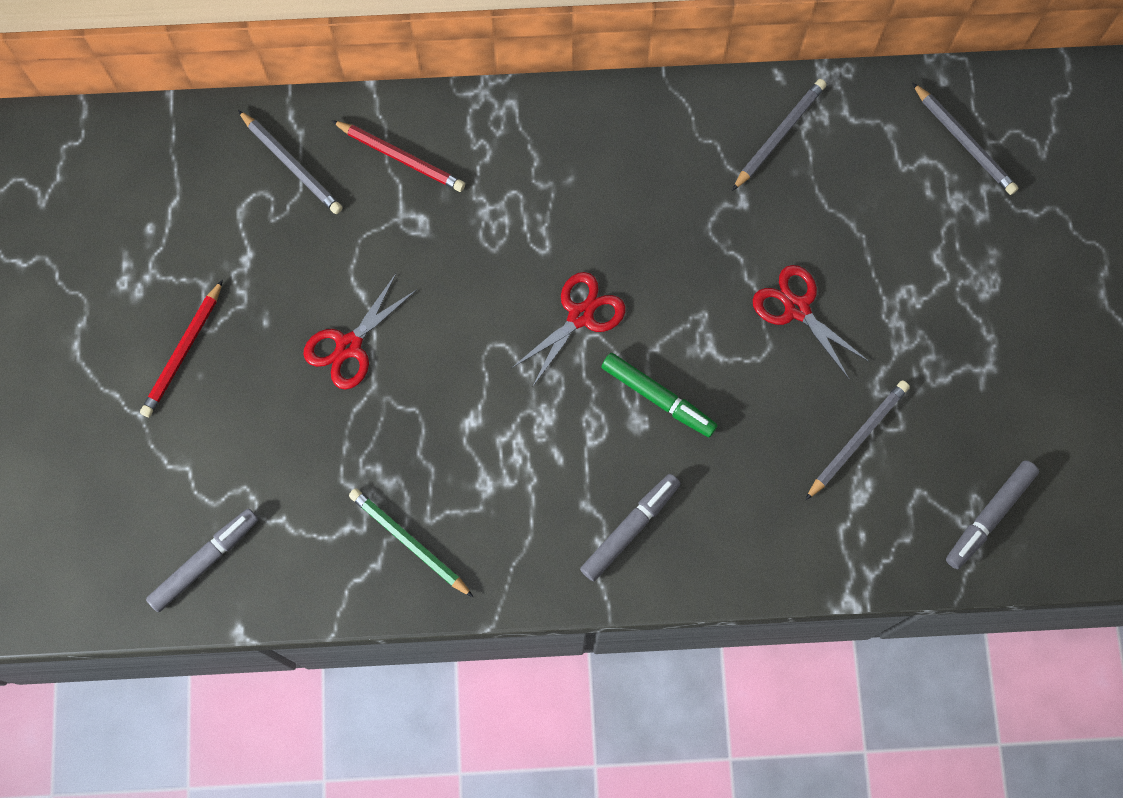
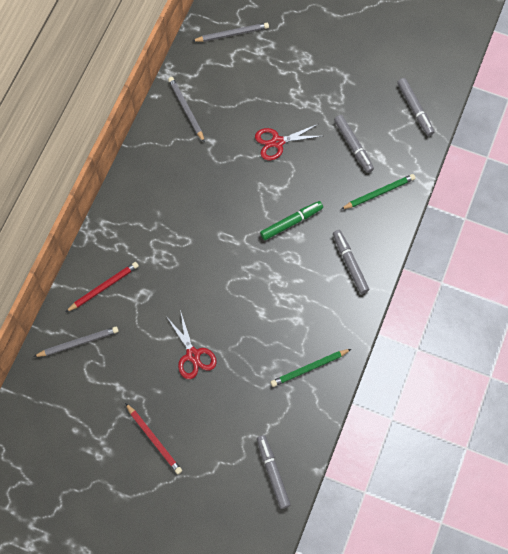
camera: 65 degrees left, 5 degrees down
red scissors [512,272,626,386] -> none
grey pencil [806,380,910,500] -> grey marker [334,115,374,173]
none -> green pencil [341,174,415,209]

